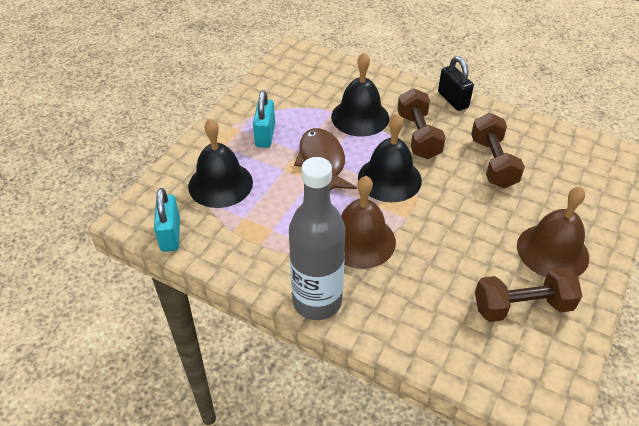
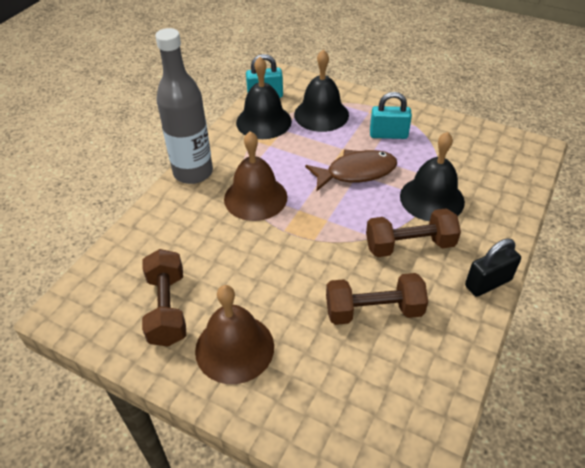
camera: 90 degrees right, 0 degrees up
black bell [358,113,422,202] -> black bell moved to [236,57,292,139]

